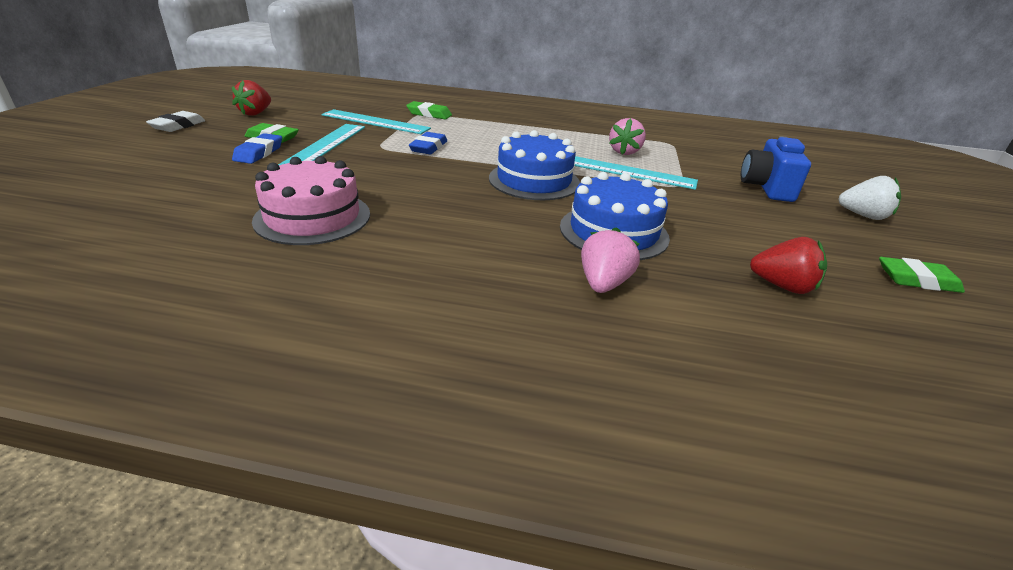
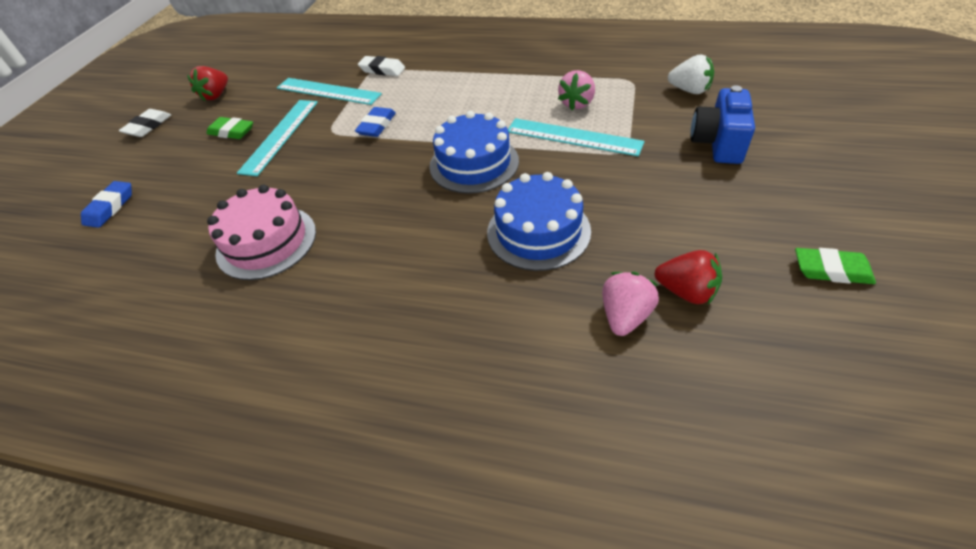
camera: 10 degrees right, 15 degrees up
blue eraser [232,133,282,164] -> blue eraser moved to [81,181,132,228]
green eraser [406,101,452,120] -> white eraser [358,56,405,76]
pink strawberry [581,227,640,293] -> pink strawberry moved to [602,272,659,336]
white strawberry [838,176,901,220] -> white strawberry moved to [668,55,714,94]

